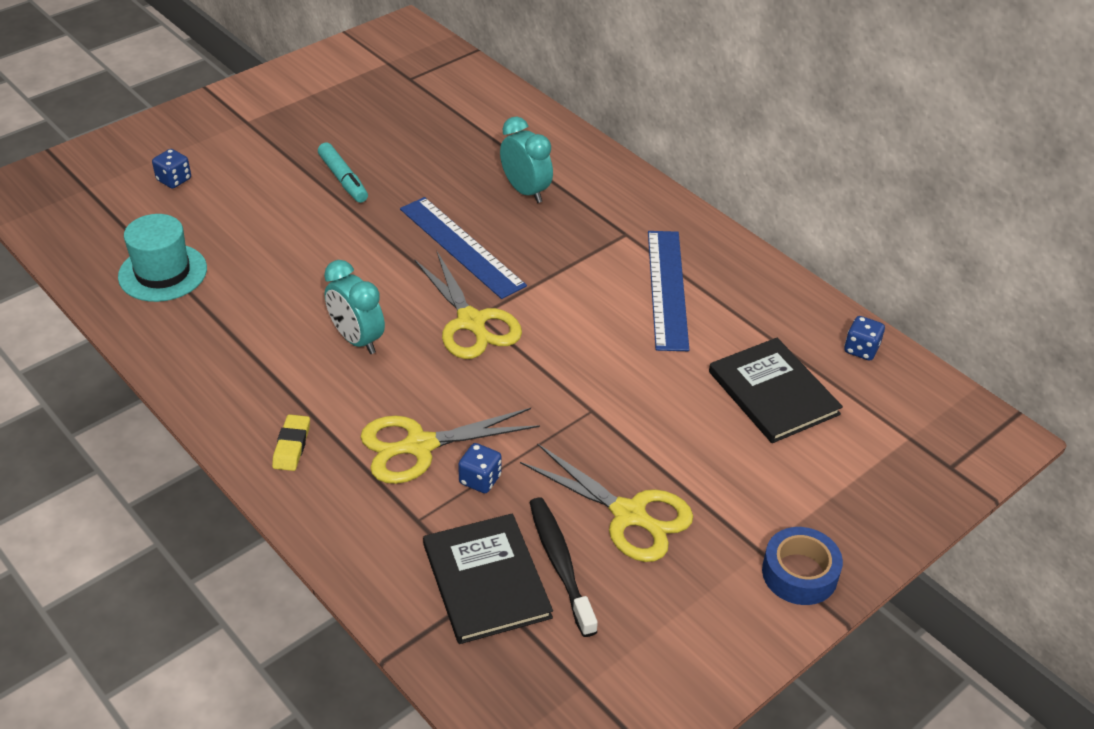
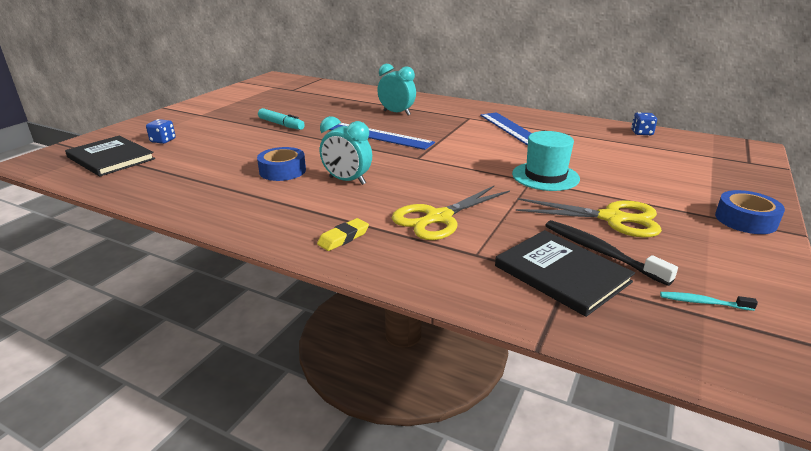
camera: 20 degrees left, 15 degrees down
turquoise hat [118,214,207,302] -> turquoise hat moved to [512,131,580,191]
yellow eraser [272,414,310,471] -> yellow eraser turned 60 degrees clockwise [317,218,369,251]
yellow scissors [414,252,522,359] -> none
blue dice [458,443,502,493] -> none
black book [709,338,843,443] -> black book moved to [65,136,155,176]
none -> blue tape [257,147,306,181]
none -> turquoise toothbrush [660,292,758,311]

